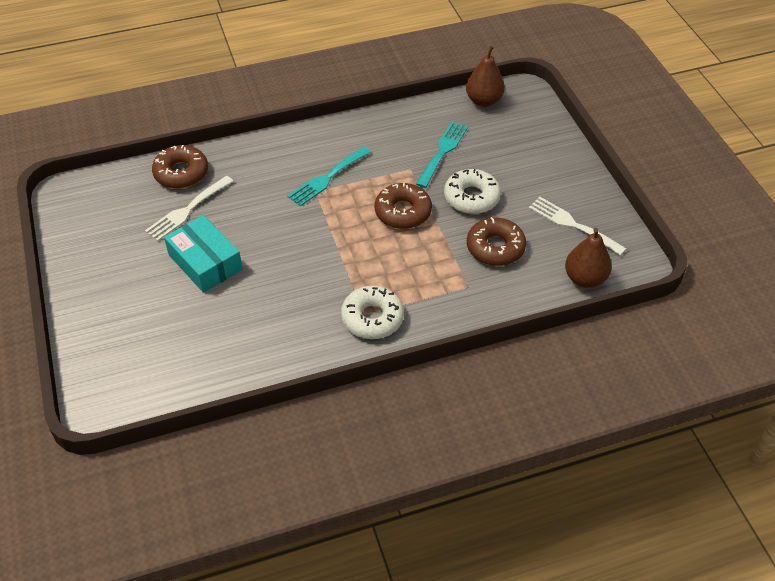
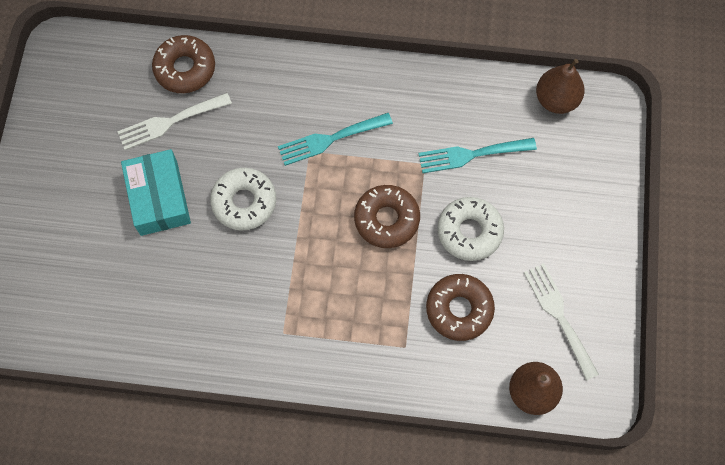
camera: 25 degrees right, 20 degrees up
white donut [341,286,404,339] -> white donut moved to [210,168,276,231]
turquoise fork [416,122,468,188] -> turquoise fork turned 150 degrees counterclockwise [418,138,537,173]

